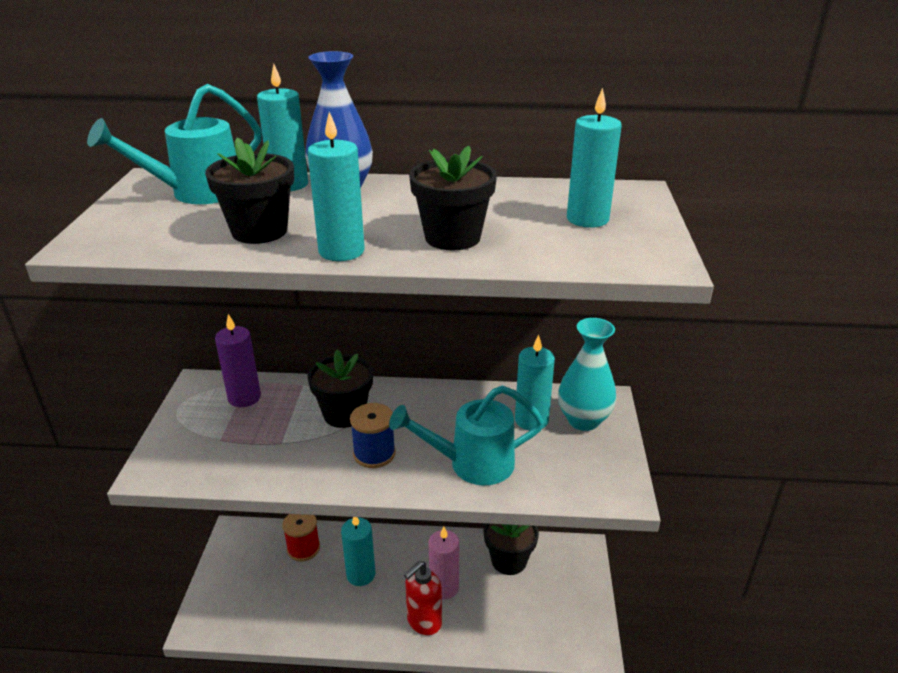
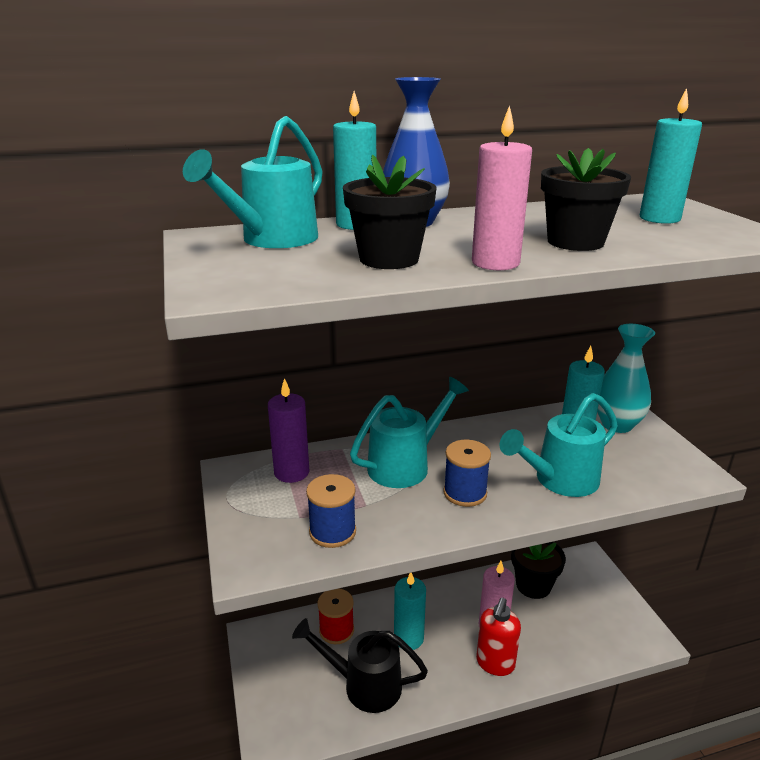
camera: 20 degrees left, 5 degrees down
black flower pot [307,349,373,428] -> turquoise watering can [350,377,469,488]
turquoise candle [308,112,365,261] -> pink candle [472,105,532,270]
none -> black watering can [292,618,428,713]
none -> blue spool [306,474,356,548]

